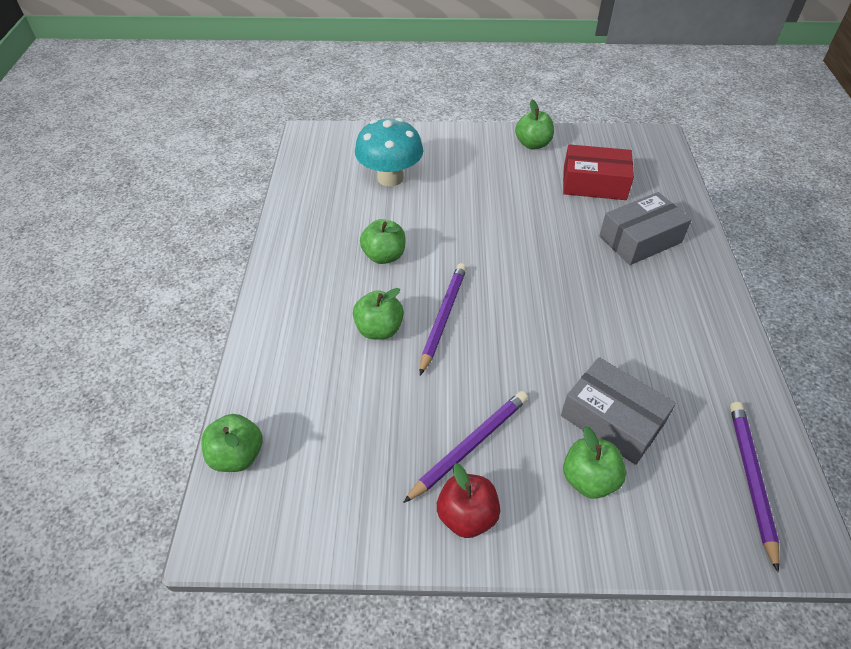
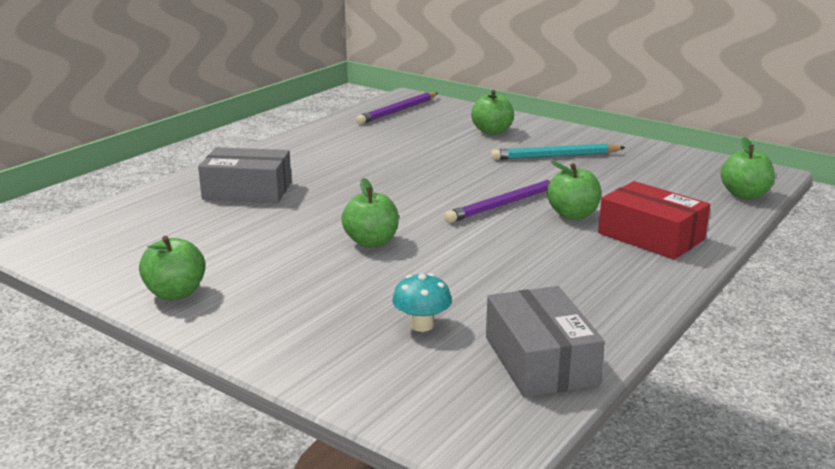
camera: 145 degrees left, 25 degrees down
turquoise mushroom [355,118,423,187] -> turquoise mushroom [392,273,452,332], size x0.53
green apple [360,219,406,264] -> green apple moved to [341,178,399,248]
purple pencil [403,391,528,503] -> turquoise pencil [491,144,626,160]
red apple [437,463,500,538] -> none
grey box [561,357,676,465] -> grey box moved to [486,286,605,397]
red box [563,144,634,200] -> red box moved to [598,181,710,259]

